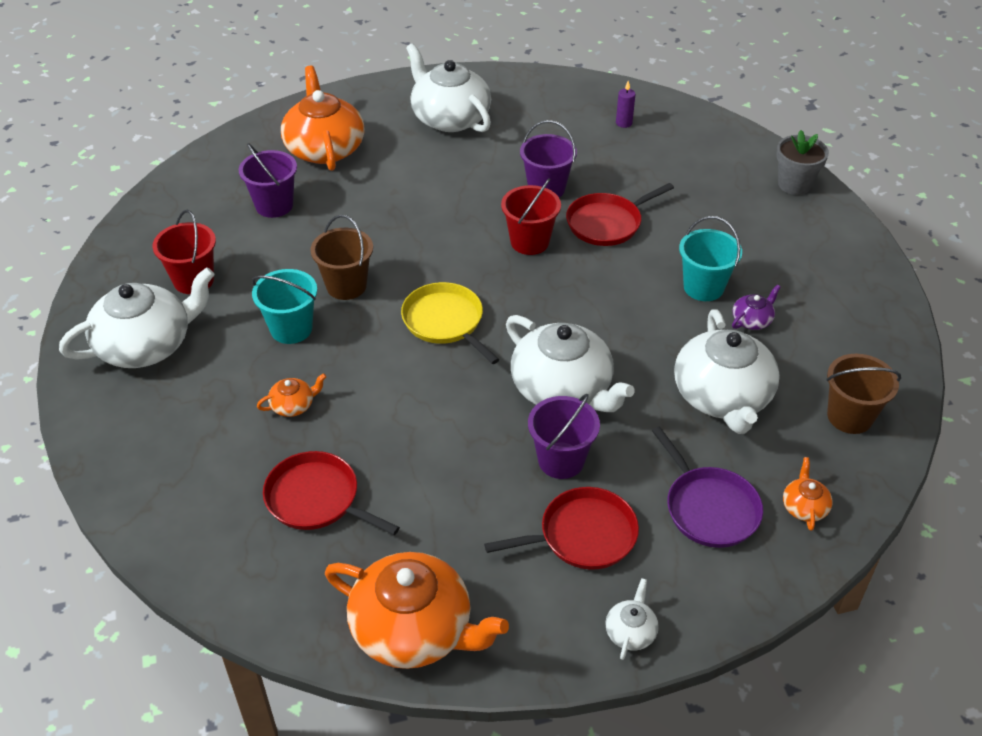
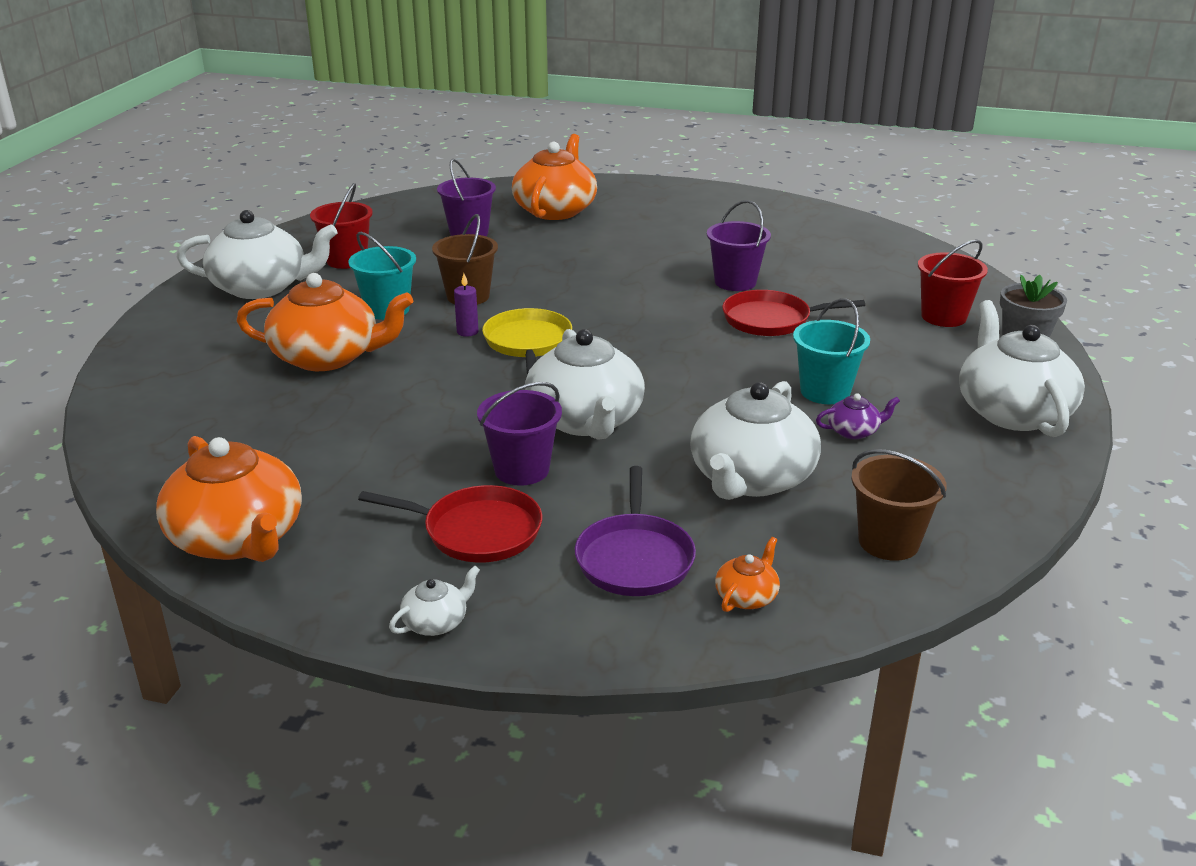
camera: 30 degrees right, 15 degrees down
orange teapot [257,373,327,417] -> orange teapot [236,273,413,371], size x2.31
red pan [263,451,400,535] -> none
white teapot [406,43,491,132] -> white teapot moved to [959,300,1085,437]
red bucket [501,178,561,255] -> red bucket moved to [918,240,988,327]
purple candle [616,81,635,128] -> purple candle moved to [454,273,479,337]

